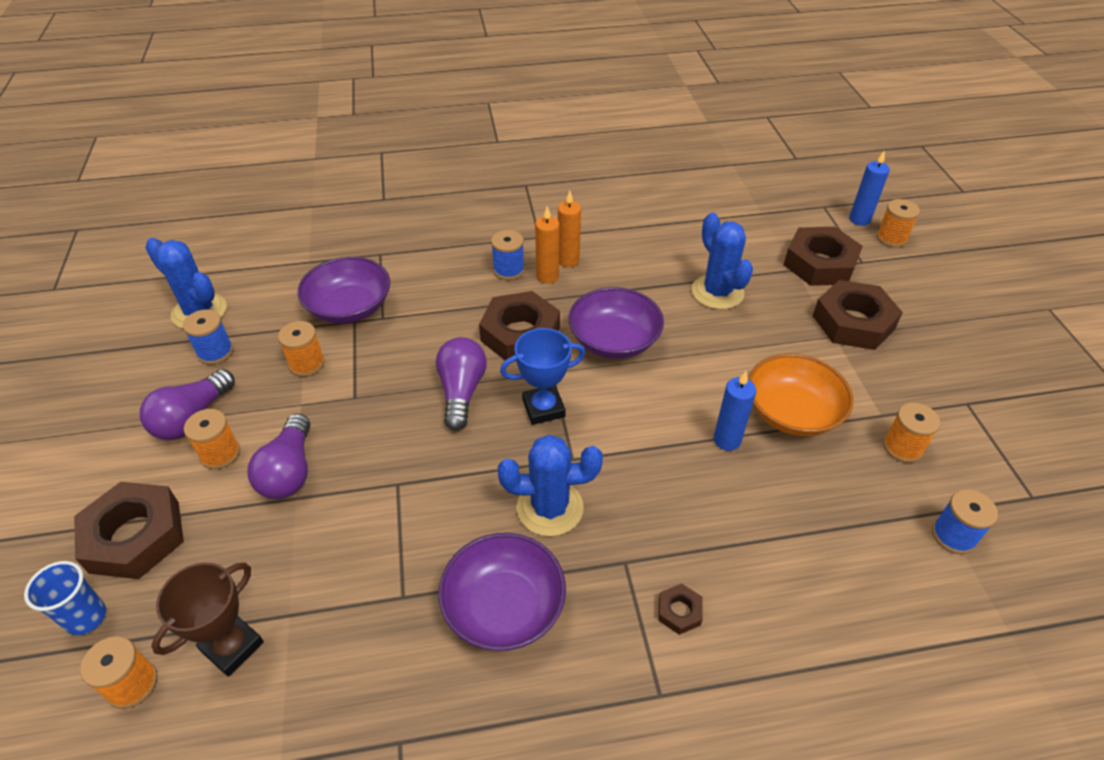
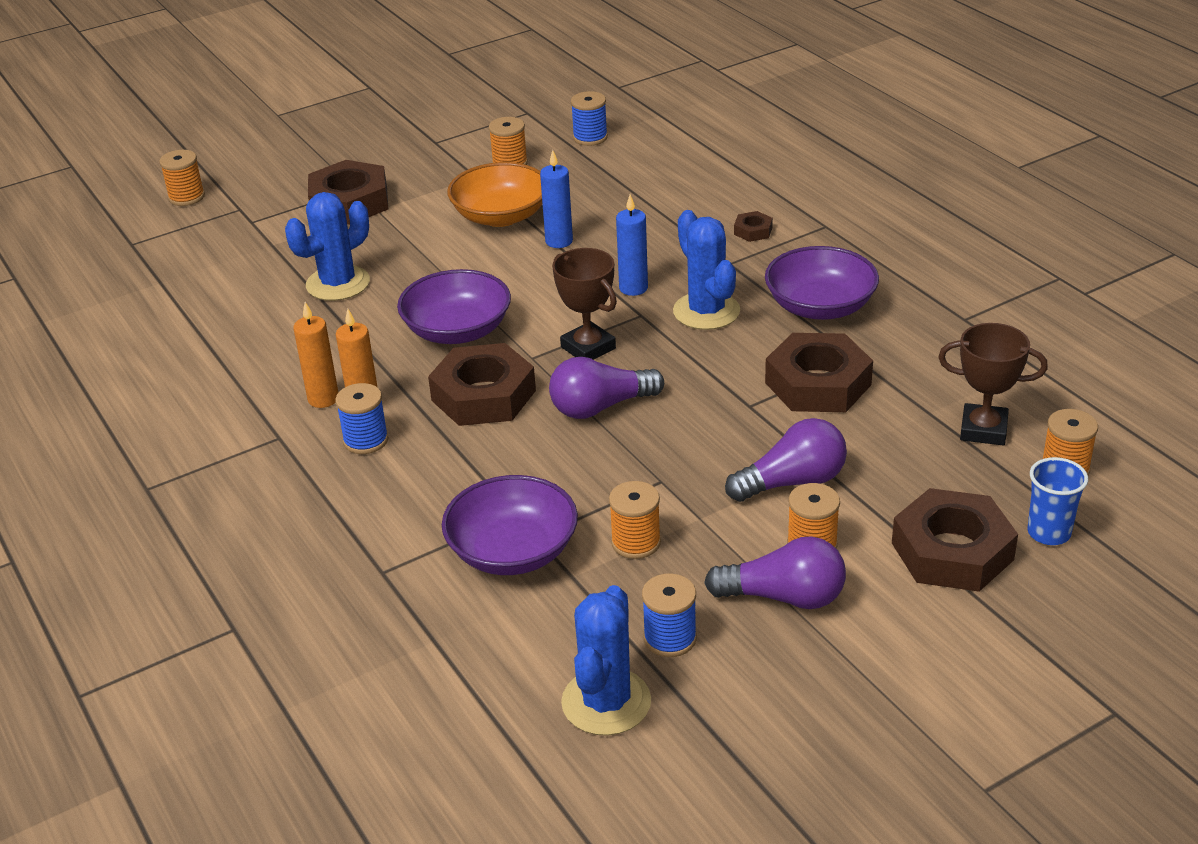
camera: 110 degrees left, 10 degrees down
blue trophy [500,328,585,425] -> brown trophy [552,248,617,360]
brown nut [783,227,863,286] -> brown nut moved to [765,333,873,412]
blue candle [849,150,890,226] -> blue candle moved to [616,194,648,296]

